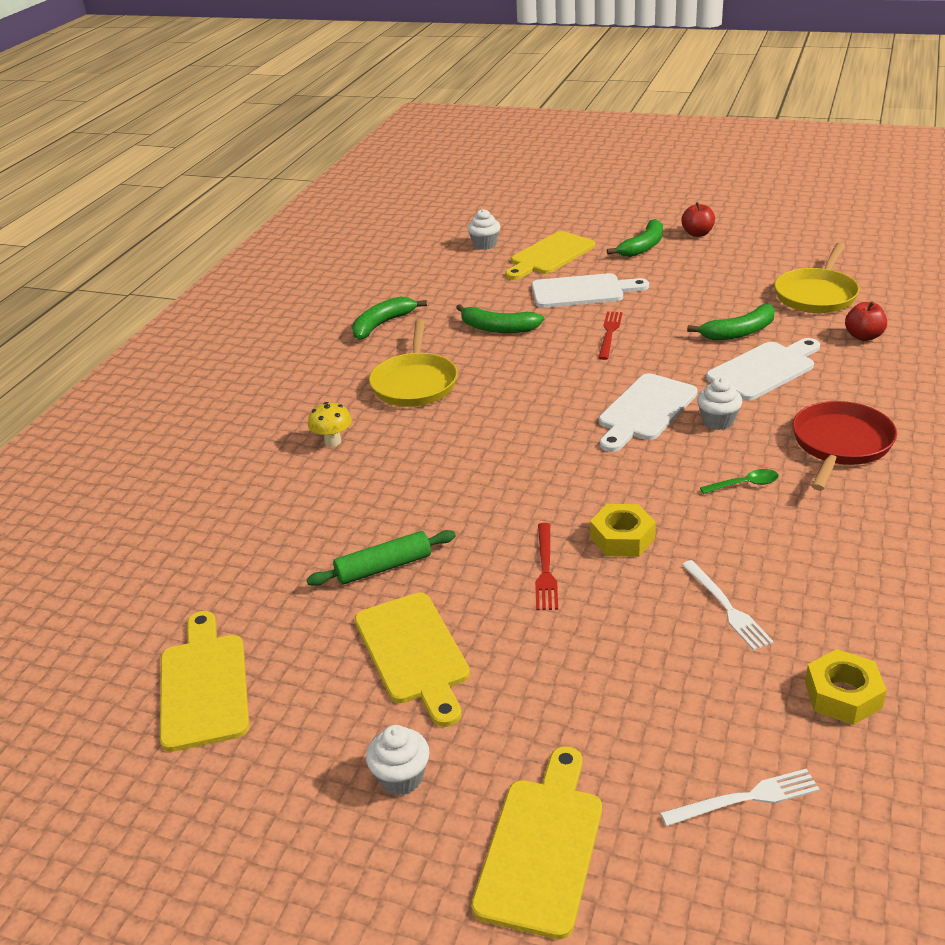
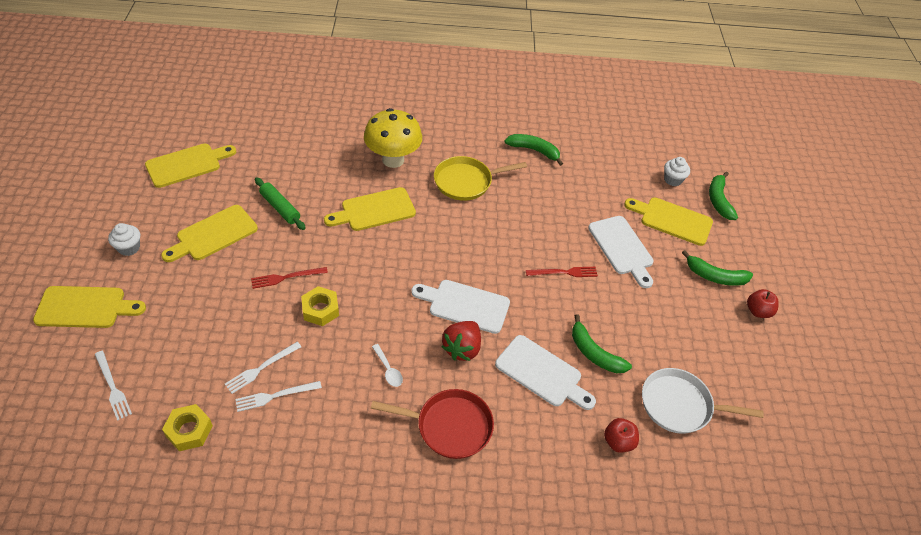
camera: 65 degrees right, 15 degrees up
yellow mushroom [308,402,352,447] -> yellow mushroom [364,108,422,168], size x2.17
green banana [456,304,544,333] -> green banana moved to [709,172,738,220]
white cupcake [697,378,742,430] -> red strawberry [441,321,481,361]
green spoon [700,469,779,494] -> white spoon [372,344,403,387]
yellow pan [774,242,859,313] -> white pan [642,368,764,434]
none -> white fork [235,381,322,412]
none -> yellow cutting board [324,187,416,231]

